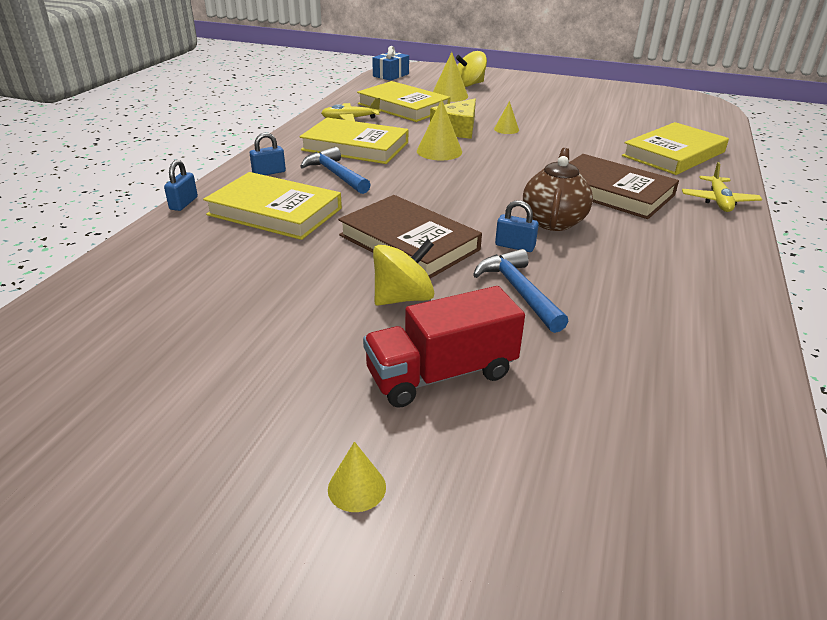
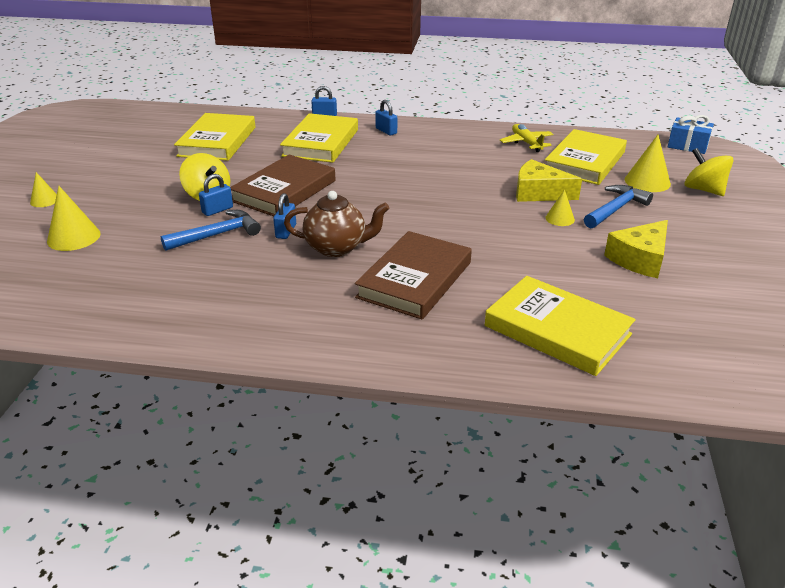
camera: 80 degrees right, 0 degrees up
yellow book [300,117,408,164] -> yellow book moved to [174,113,255,161]
blue hammer [300,147,371,194] -> blue hammer moved to [584,185,653,228]
red truck [363,286,525,408] -> none
yellow cone [417,99,462,160] -> yellow cone moved to [47,186,101,251]
yellow plane [682,162,762,212] -> none
none -> blue padlock [199,174,233,216]
none -> yellow cheese [604,220,668,278]

